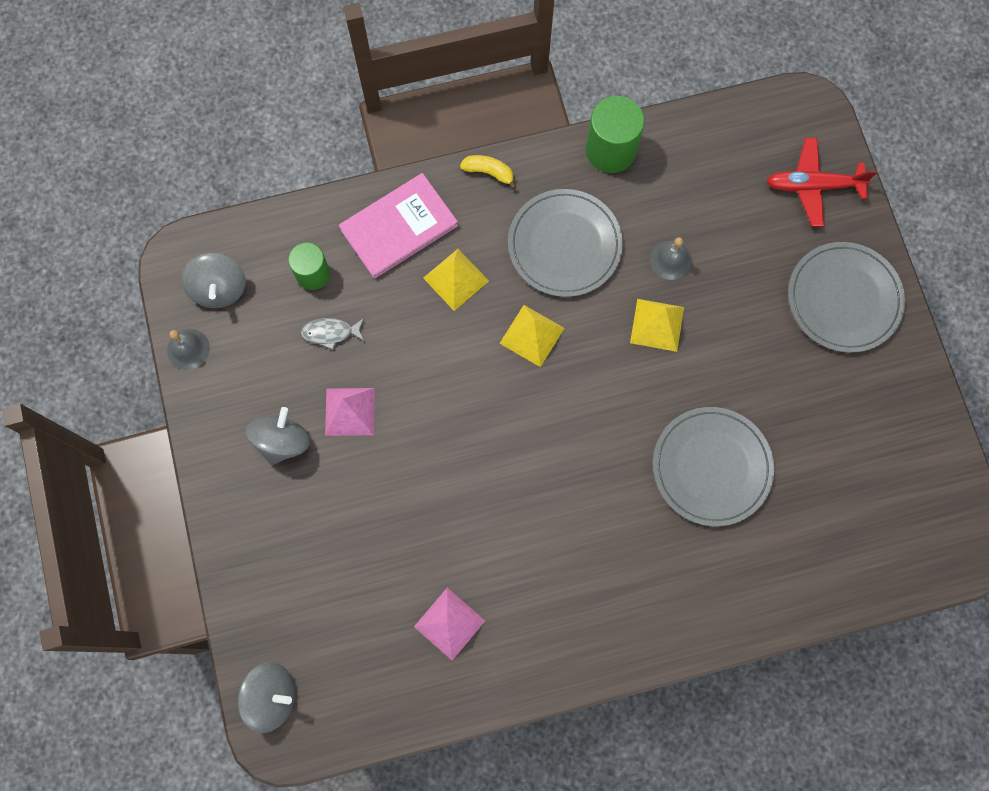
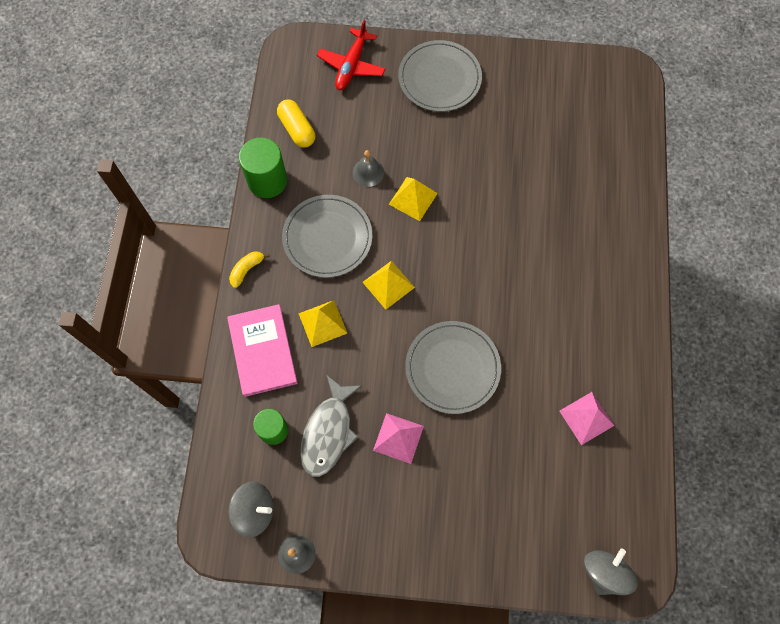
camera: 70 degrees left, 5 degrees down
grey spinning top [246,407,310,465] -> none
grey fish [300,318,364,350] -> grey fish [300,374,363,477], size x1.90
grey plate [653,407,774,526] -> grey plate moved to [405,321,501,414]
none -> yellow capsule [277,100,315,148]

